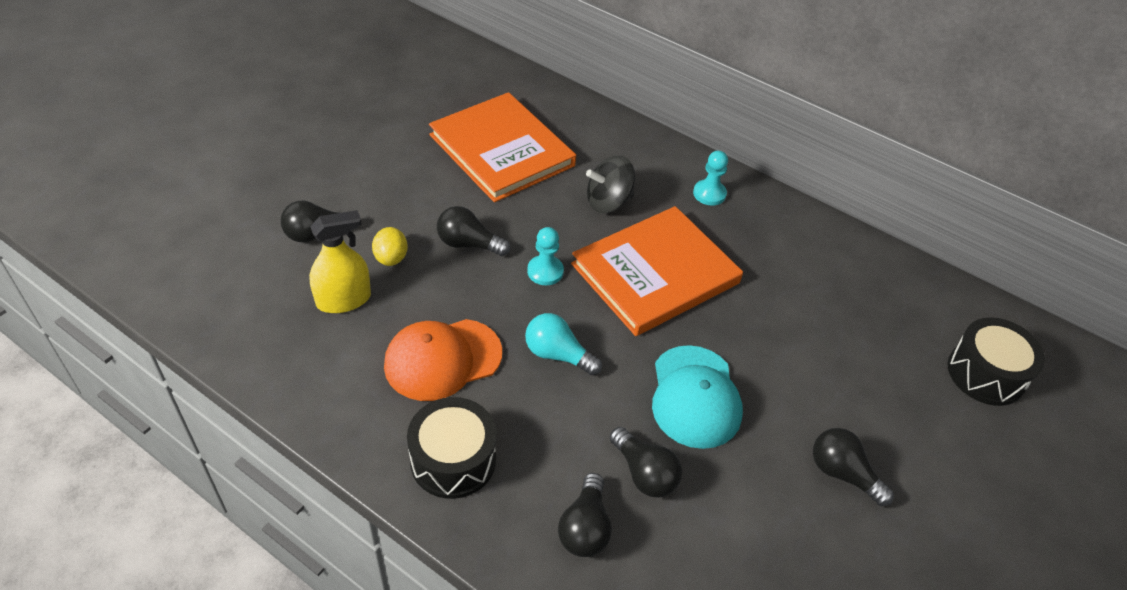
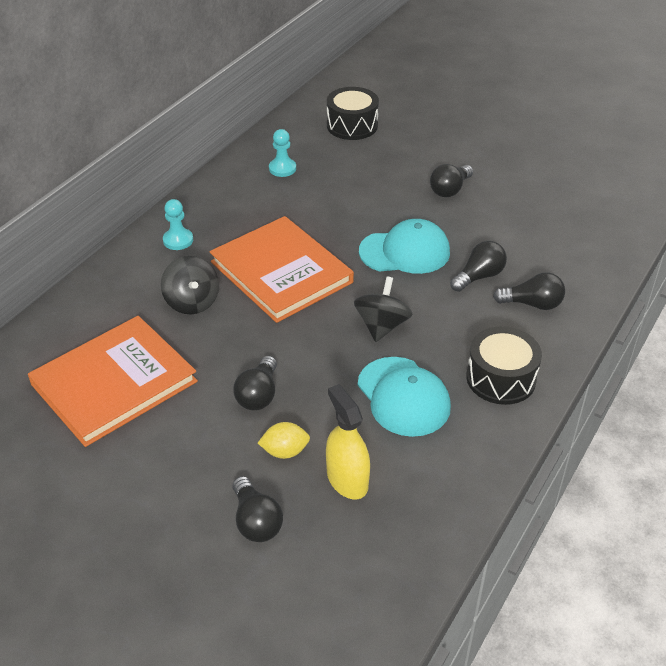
camera: 90 degrees left, 5 degrees down
orange cap [384,319,502,401] -> turquoise cap [358,357,451,437]
turquoise light bulb [525,313,602,375] -> black spinning top [354,277,412,342]
turquoise pawn [527,227,564,285] -> turquoise pawn moved to [269,129,296,177]

